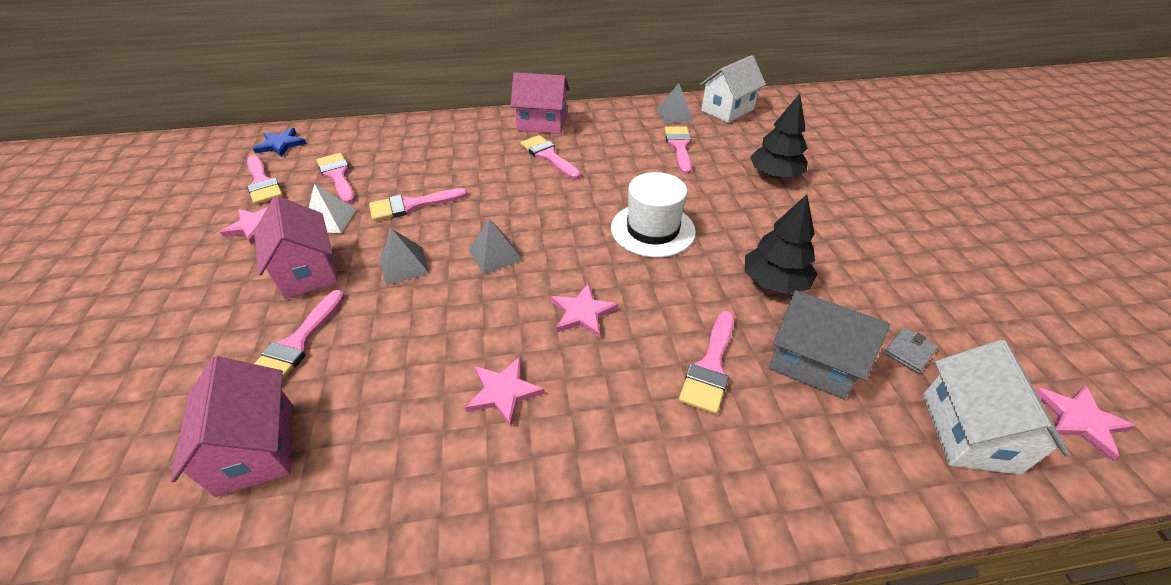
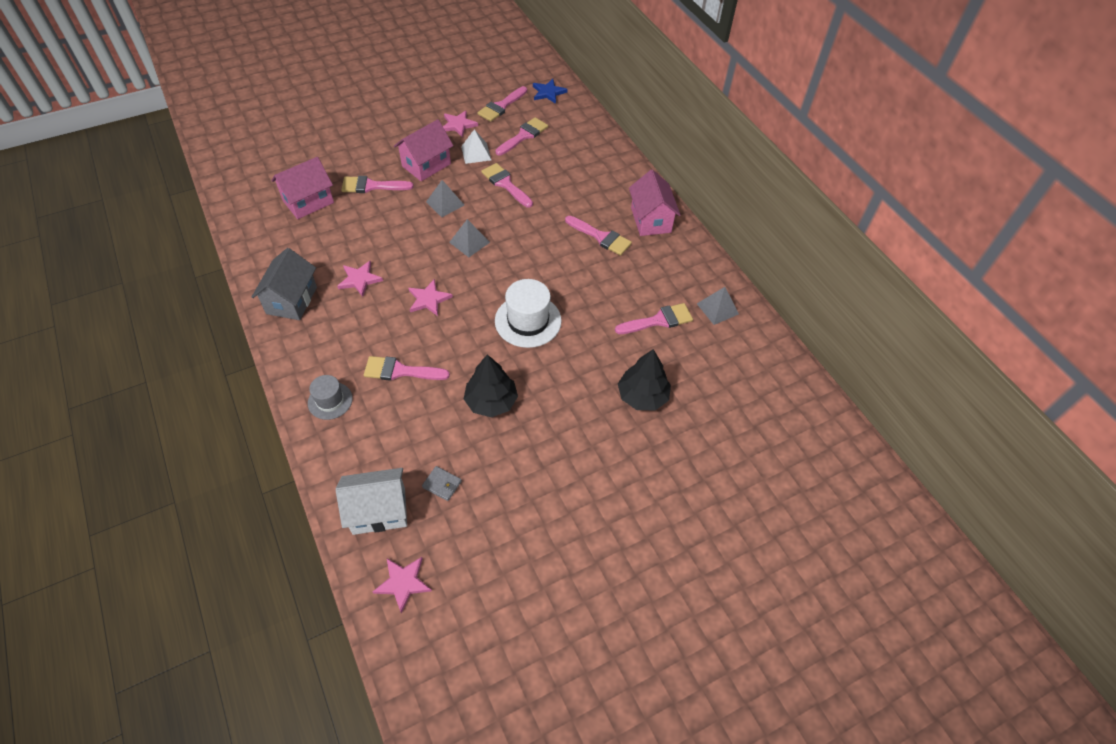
camera: 70 degrees right, 10 degrees up
pink brush [520,135,581,179] -> pink brush turned 90 degrees clockwise [565,216,632,256]
white house [700,55,766,123] -> none
grey house [768,290,890,399] -> grey house moved to [252,248,317,320]
none -> grey hat [308,375,353,420]

